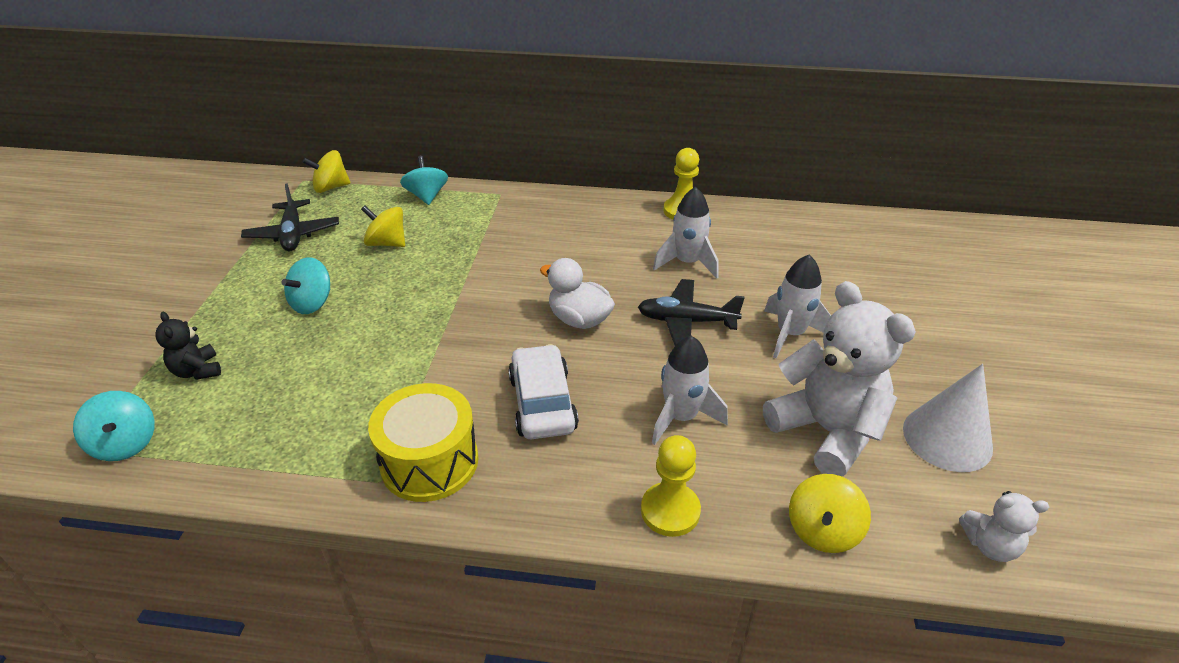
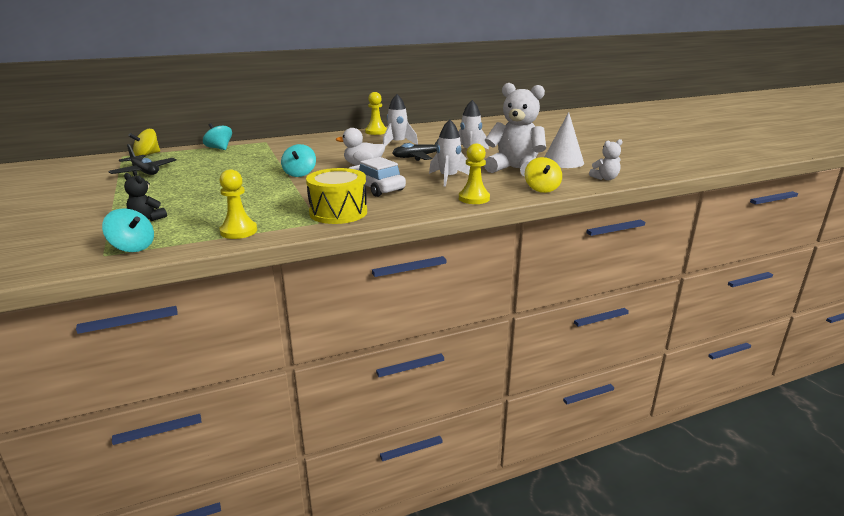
camera: 30 degrees left, 15 degrees down
turquoise spinning top [282,257,330,314] -> turquoise spinning top moved to [281,144,316,177]
yellow spinning top [361,205,405,247] -> none
none -> yellow pawn [219,169,257,239]

